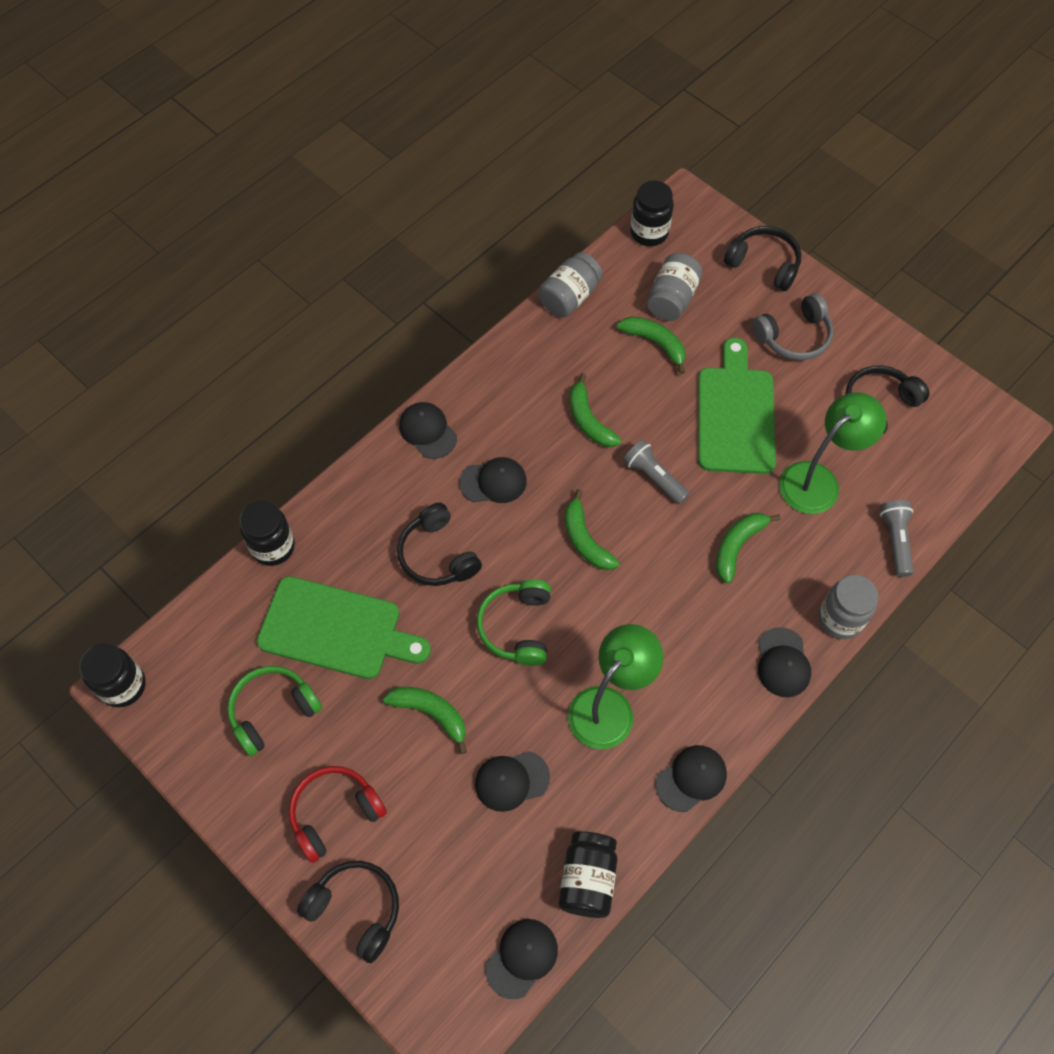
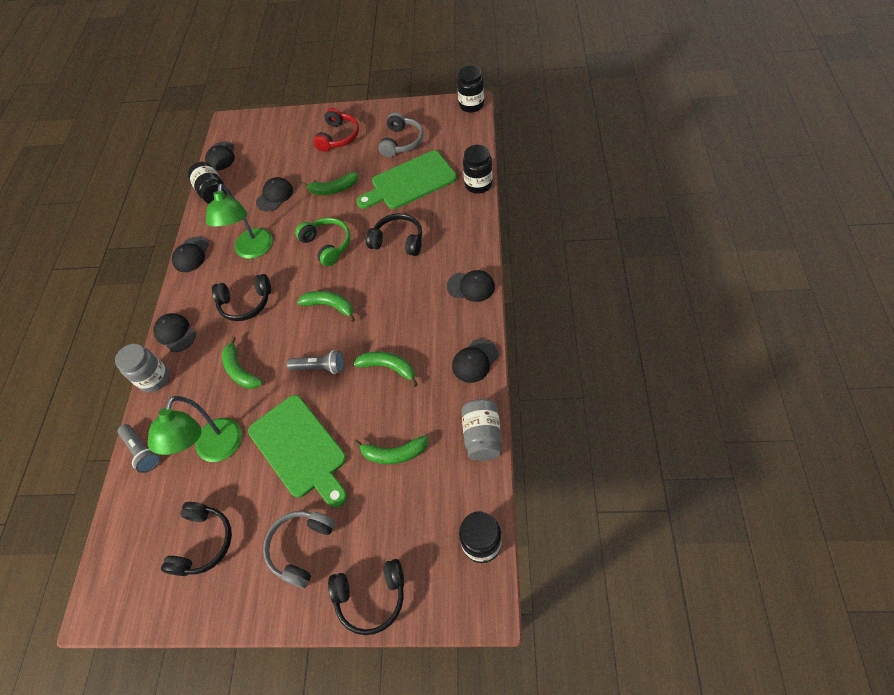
camera: 145 degrees right, 5 degrees down
green headphones [227,666,322,757] -> grey headphones [378,112,424,157]
black headphones [297,861,399,963] -> black headphones moved to [212,274,271,321]
black cap [459,457,527,503] -> black cap moved to [452,339,498,383]
grey jar [647,253,702,321] -> none
green banana [716,513,781,583] -> green banana turned 150 degrees clockwise [222,336,263,389]

